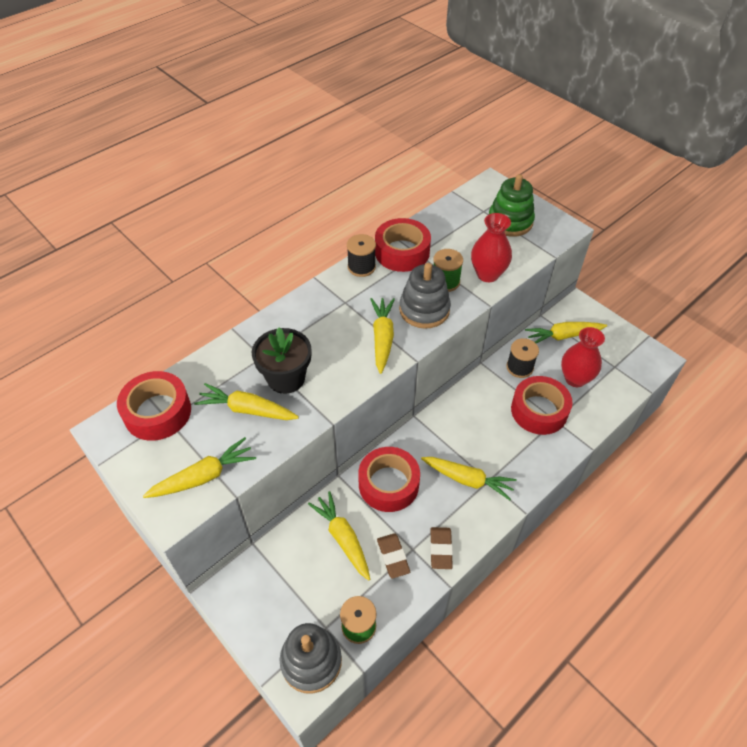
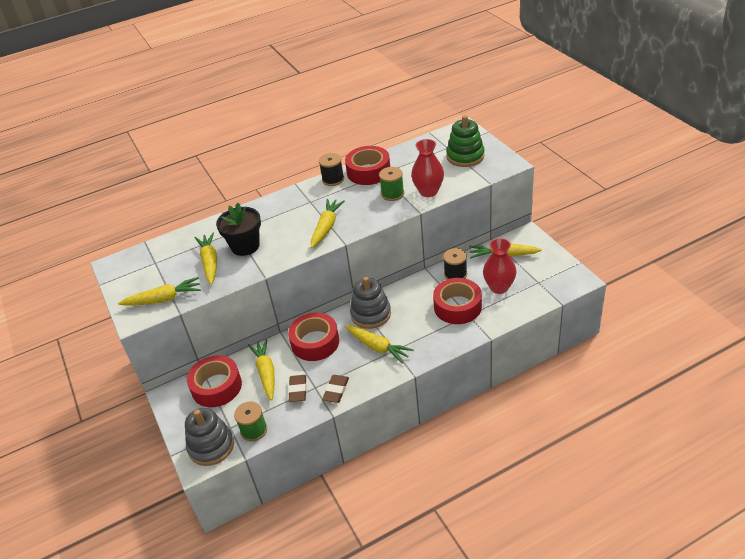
camera: 20 degrees right, 10 degrees down
red tape [117,371,191,441] -> red tape moved to [187,355,242,407]
yellow carrot [194,383,299,420] -> yellow carrot turned 45 degrees clockwise [195,232,217,285]
grey stacking toy [399,263,451,329] -> grey stacking toy moved to [350,277,391,329]

